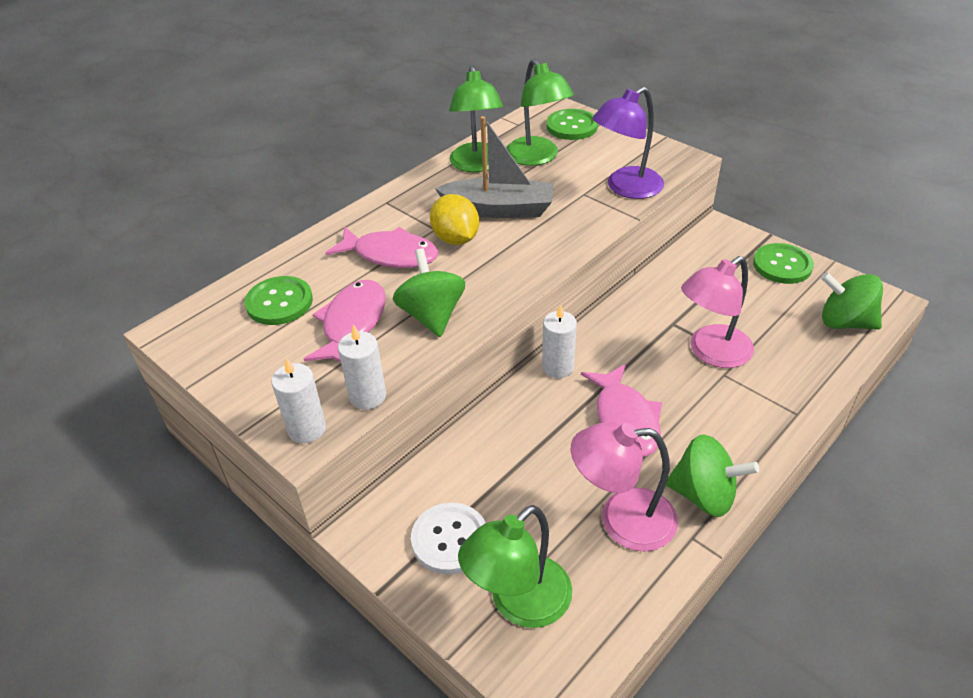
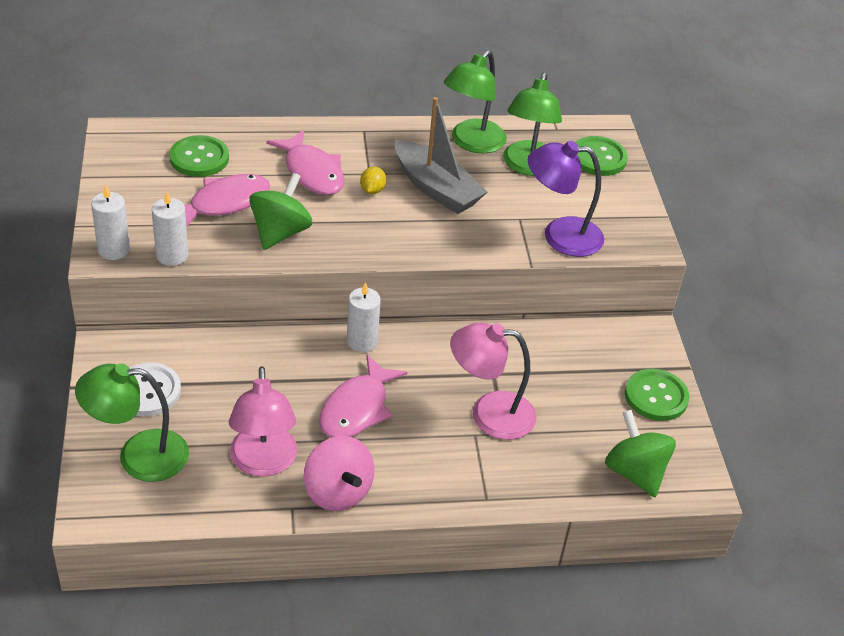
camera: 35 degrees right, 0 degrees up
yellow lemon [430,194,479,245] -> yellow lemon [360,167,386,194], size x0.56
pink lamp [571,422,678,552] -> pink lamp turned 135 degrees counterclockwise [229,366,297,477]
green spinning top [666,434,759,517] -> pink spinning top [304,436,374,511]

